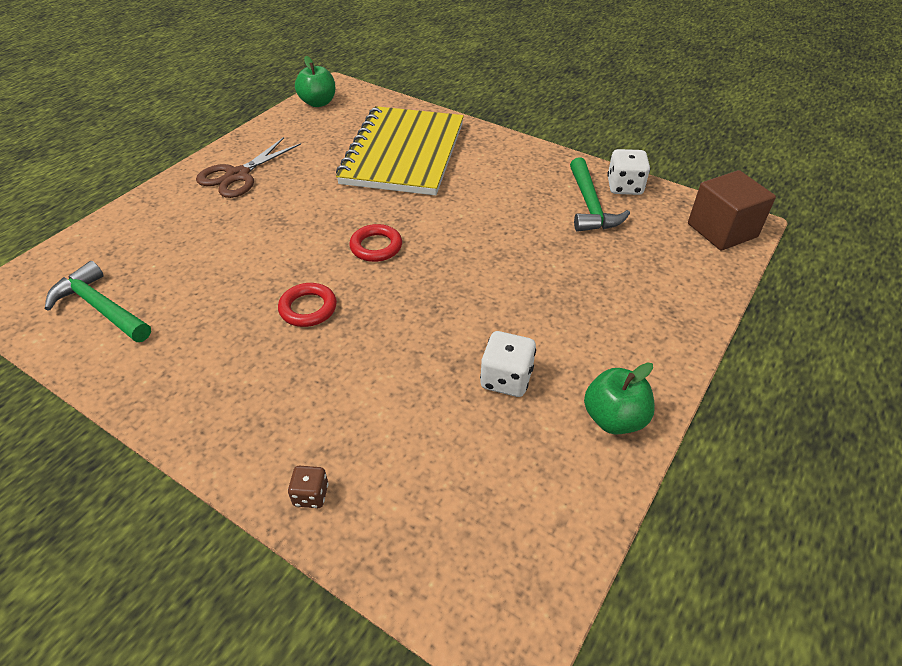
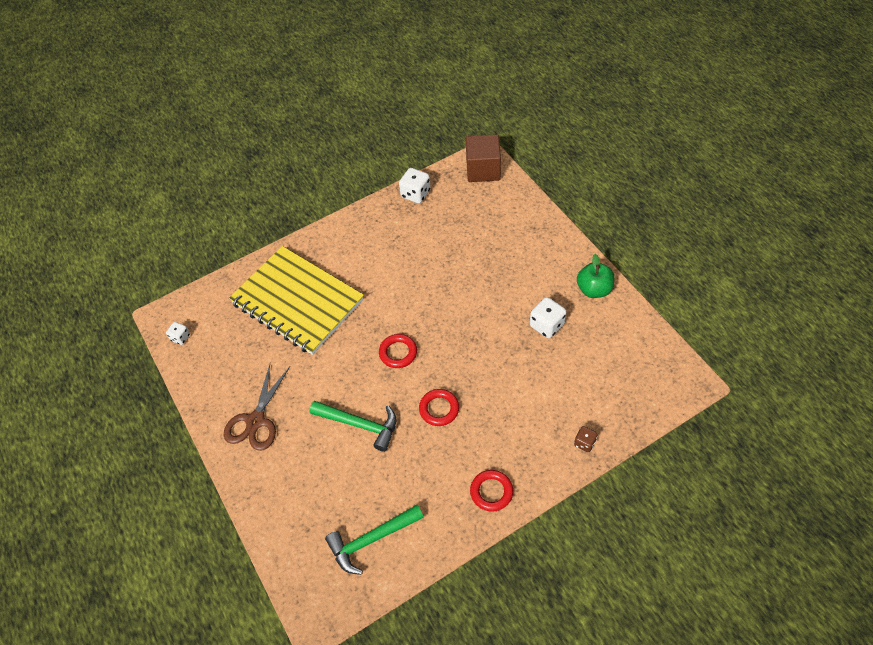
camera: 60 degrees left, 10 degrees up
brown scissors [196,137,301,198] -> brown scissors turned 45 degrees clockwise [224,364,290,451]
green apple [295,56,335,107] -> white dice [166,322,190,345]
green hammer [570,157,630,232] -> green hammer moved to [310,401,396,452]
none -> red ring [470,470,513,512]

